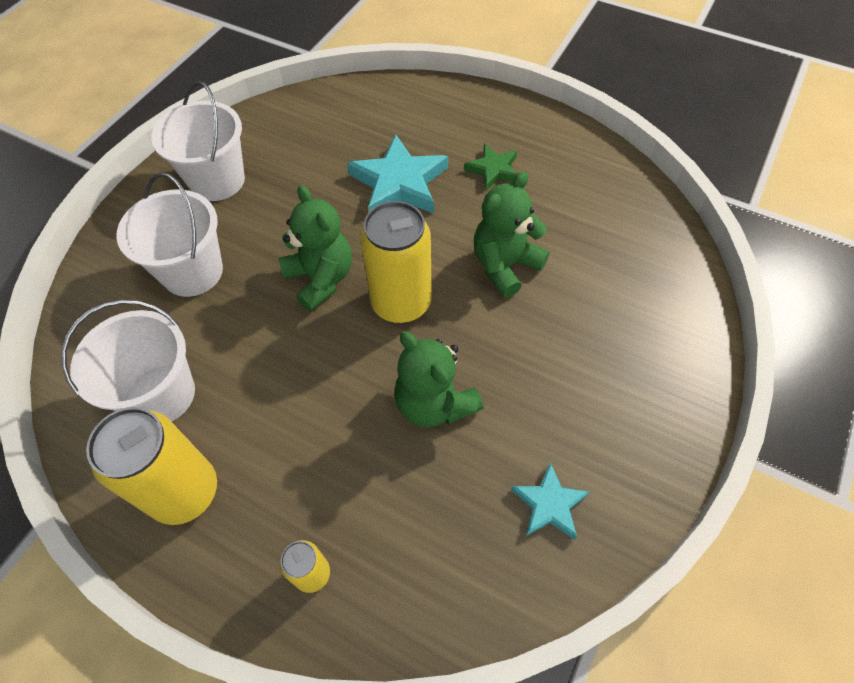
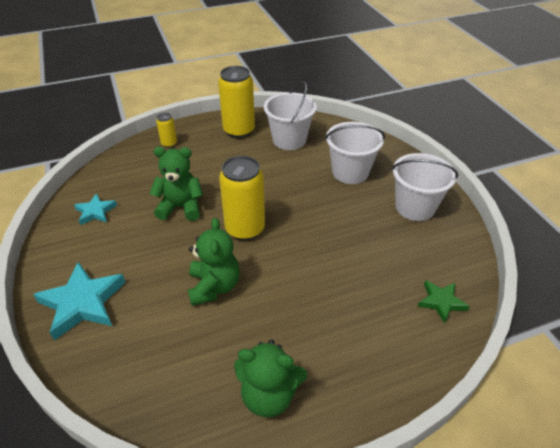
camera: 130 degrees right, 15 degrees down
green teddy bear [279,185,352,312] -> green teddy bear moved to [234,339,307,417]
turquoise star [347,135,448,213] -> turquoise star moved to [33,262,126,340]
green star [464,144,518,191] -> green star moved to [418,280,469,323]

